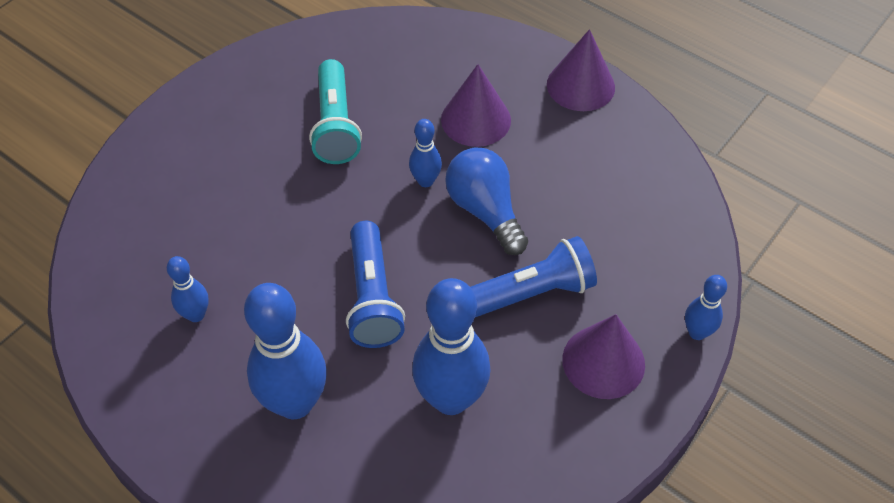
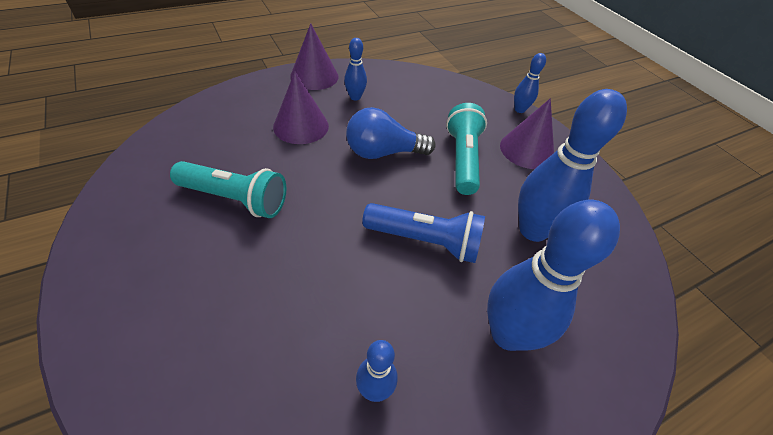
camera: 70 degrees left, 5 degrees down
blue bowling pin [409,119,442,187] -> blue bowling pin moved to [344,38,367,101]
blue flashlight [470,236,597,317] -> turquoise flashlight [446,103,487,195]

